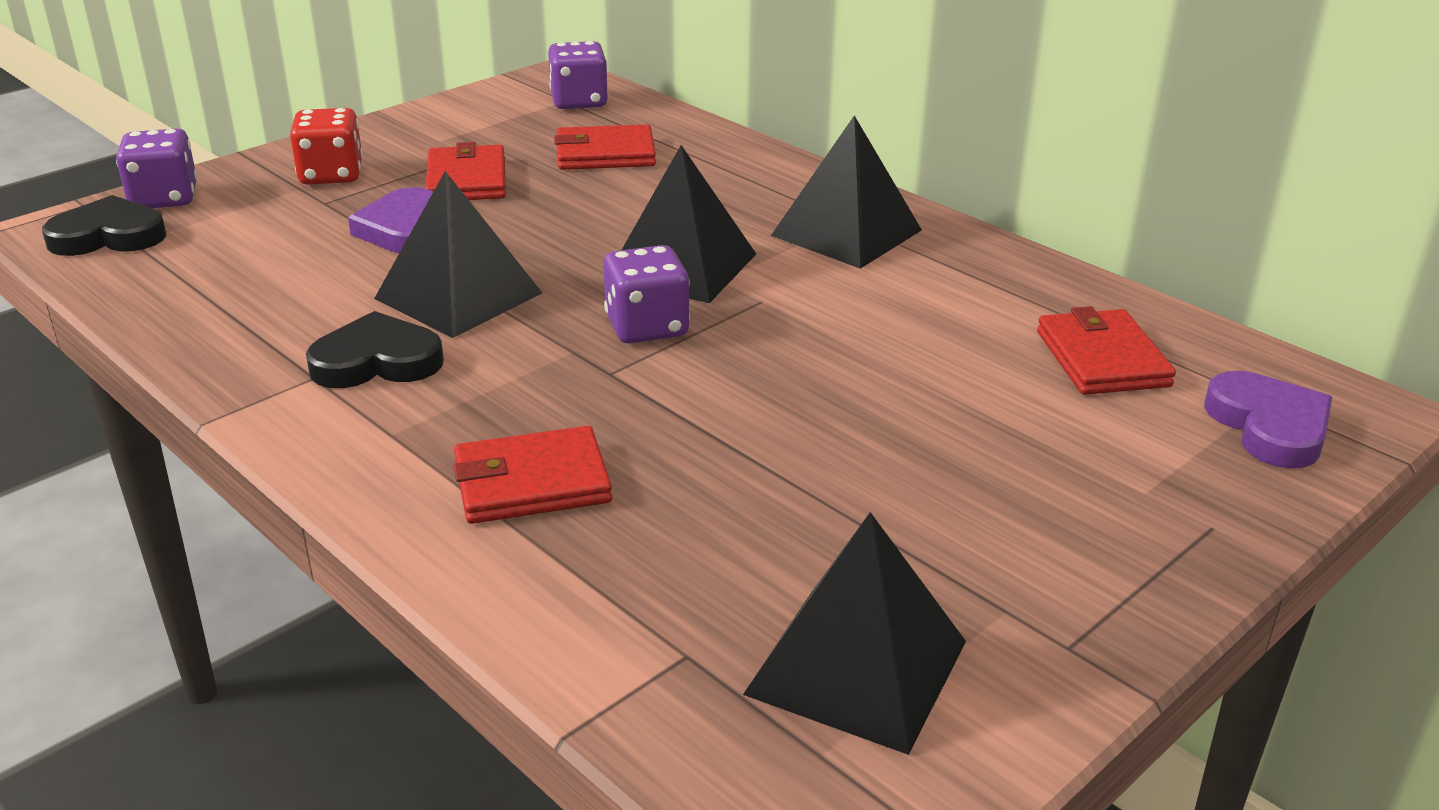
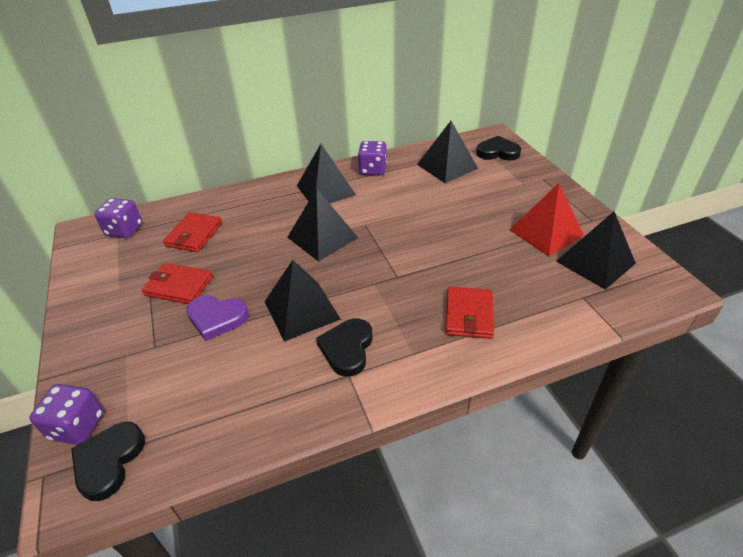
camera: 65 degrees left, 10 degrees up
red dice [290,108,363,185] -> none
purple dice [603,245,690,344] -> purple dice moved to [358,141,387,175]
red wallet [1037,306,1176,395] -> black pyramid [417,121,478,183]
purple heart [1204,371,1332,468] -> black heart [476,136,521,161]
none -> red pyramid [509,183,584,256]

